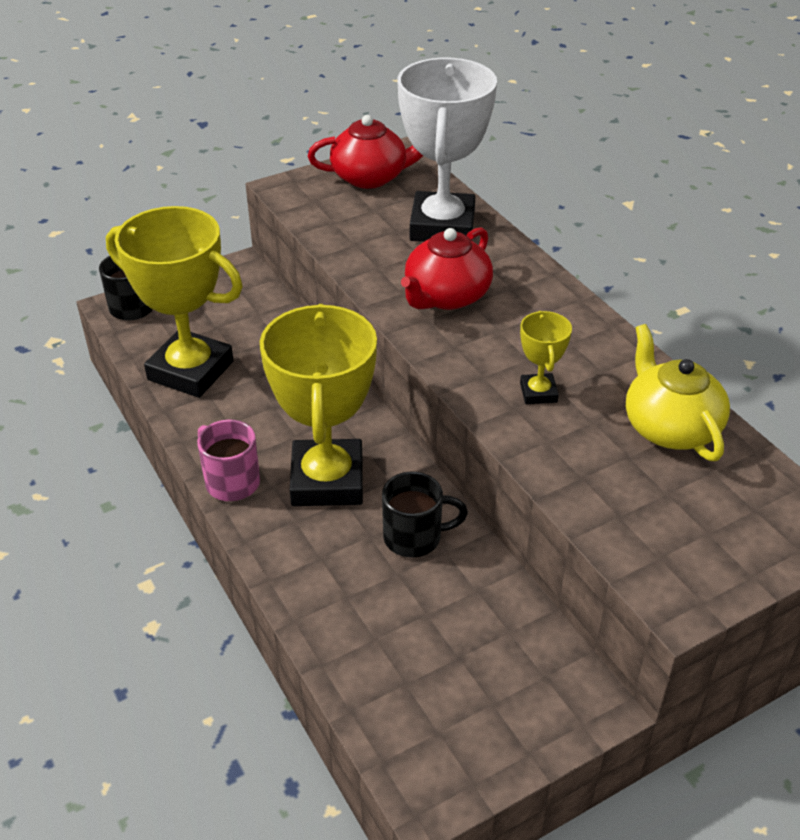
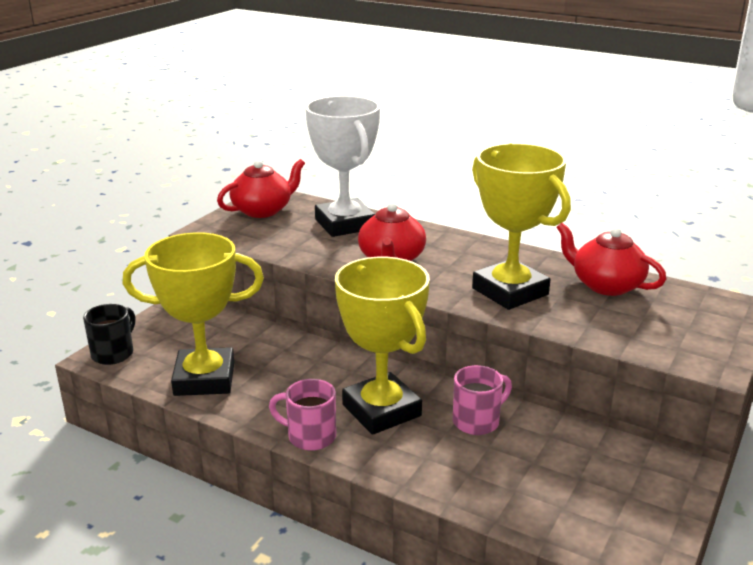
camera: 30 degrees left, 15 degrees down
black mug [382,472,468,557] -> pink mug [453,365,512,435]
yellow trophy [520,311,572,404] -> yellow trophy [472,143,571,310], size x2.23
yellow teapot [626,324,730,461] -> red teapot [556,222,666,296]

